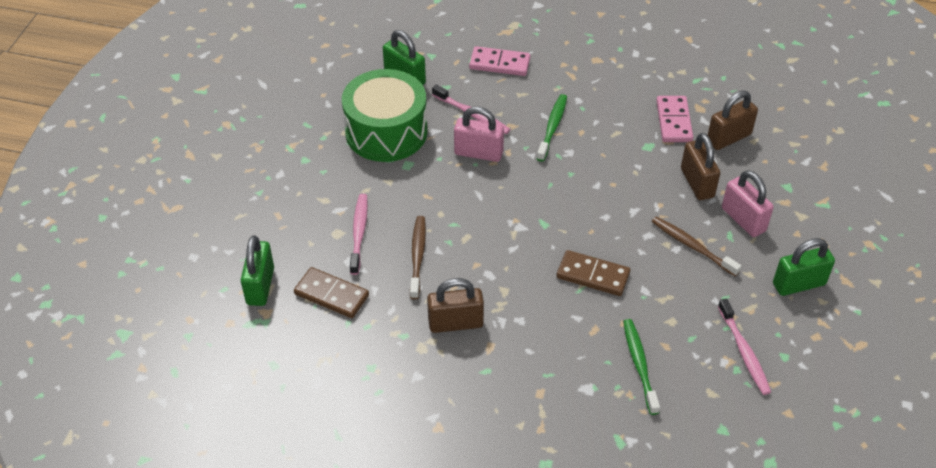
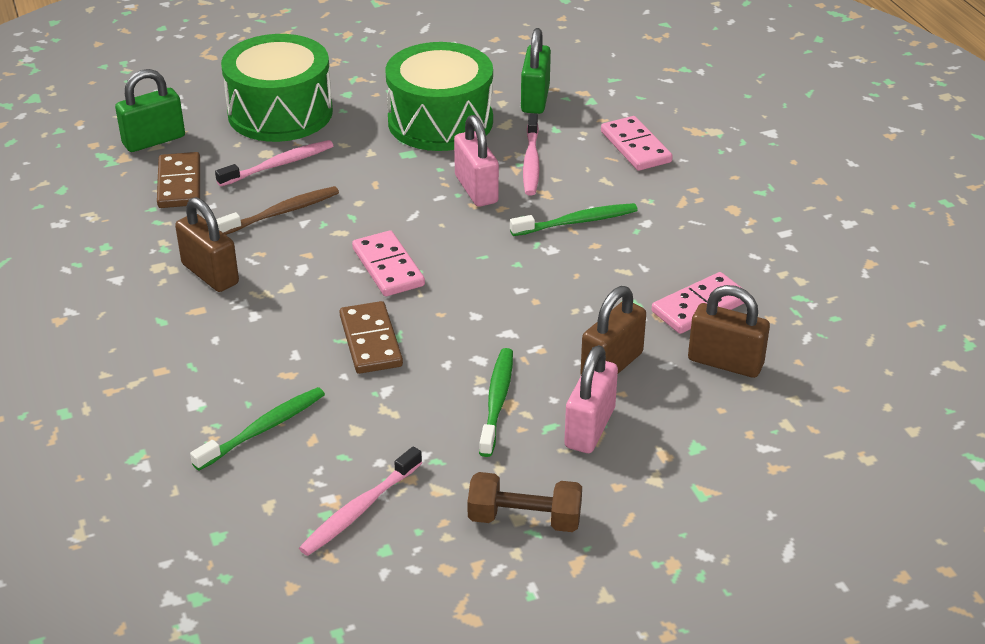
camera: 55 degrees right, 10 degrees down
brown toothbrush [651,217,742,277] -> green toothbrush [479,348,513,457]
green padlock [773,238,835,296] -> brown dumbbell [467,472,582,532]
none -> green drum [221,34,333,142]
none -> pink domino [352,230,425,296]

